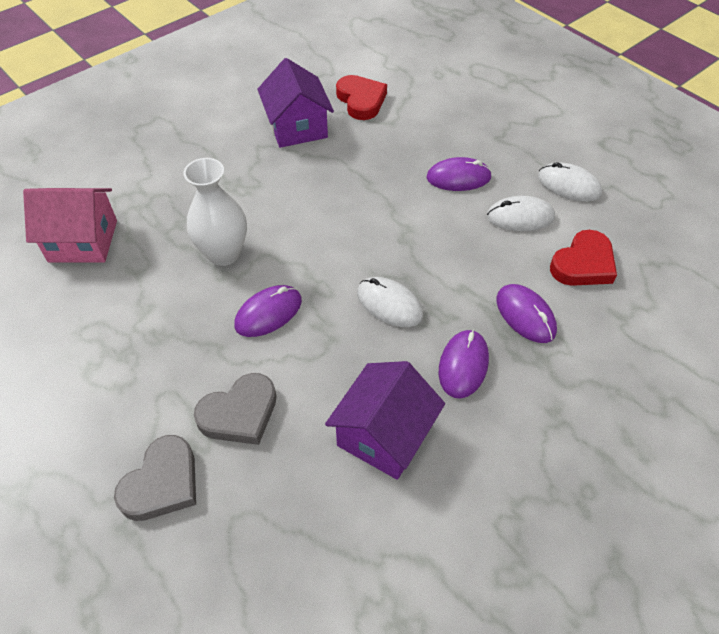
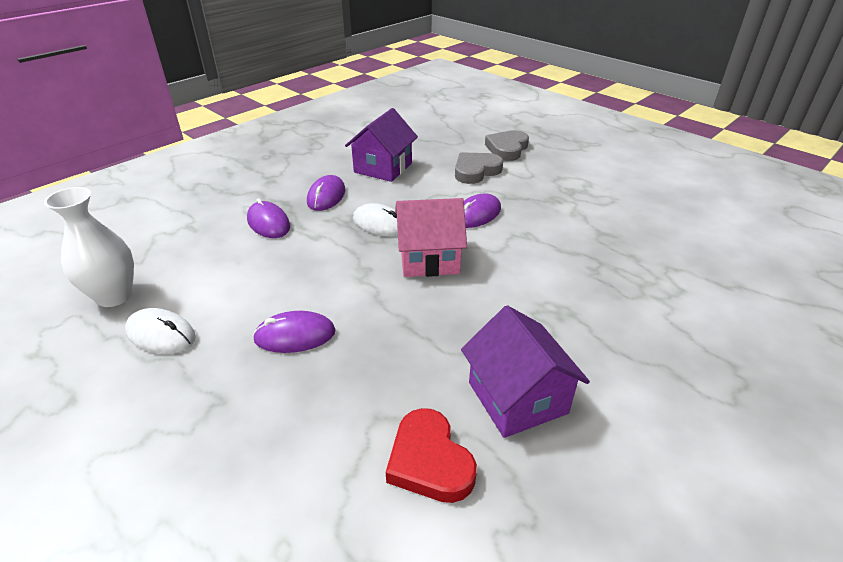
camera: 175 degrees right, 15 degrees down
pink house [23,188,117,263] -> pink house moved to [395,198,467,277]
white vase [184,158,247,266] -> white vase moved to [44,187,134,307]
white mouse [487,196,555,231] -> none
red heart [550,230,617,286] -> none

